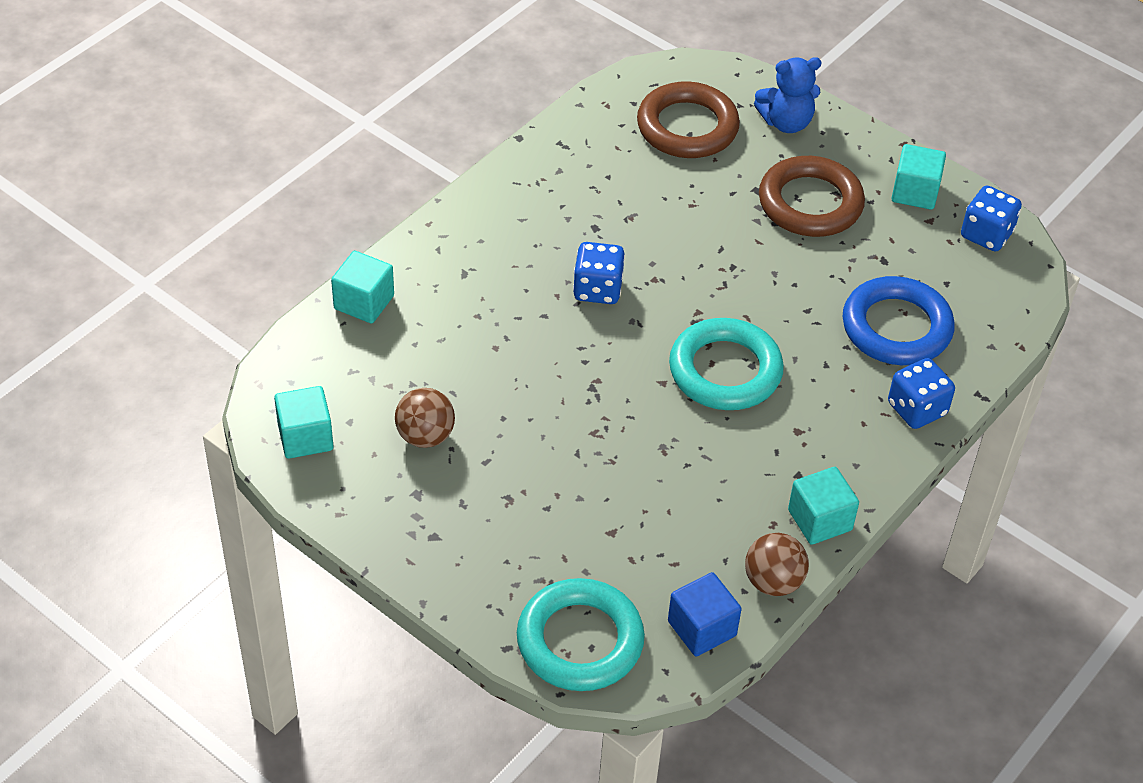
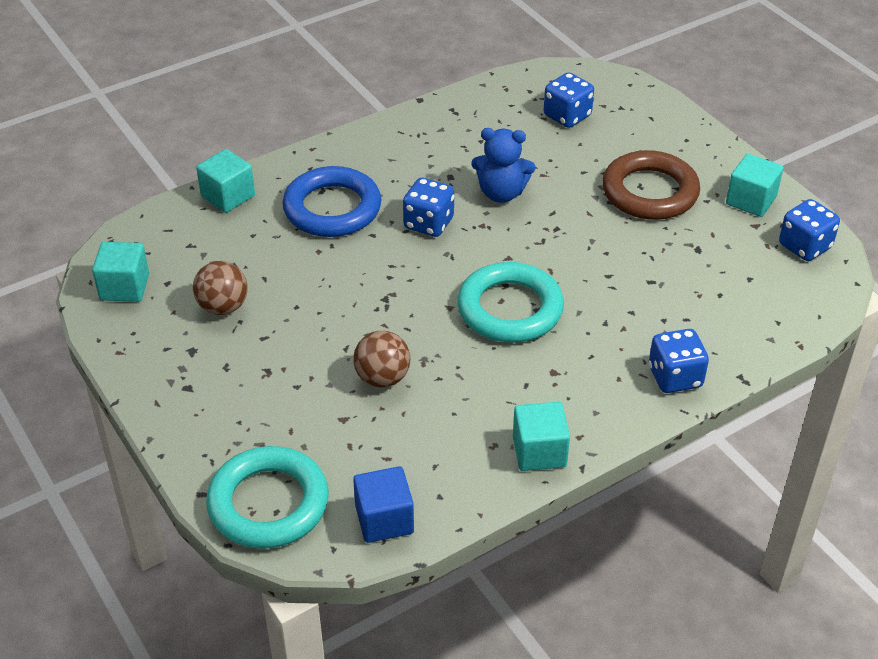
camera: 20 degrees right, 5 degrees down
brown ring [637,81,740,158] -> blue dice [544,72,594,128]
brown ball [745,533,809,596] -> brown ball moved to [353,331,410,387]
blue teddy bear [754,57,822,133] -> blue teddy bear moved to [471,128,536,203]
blue ring [843,276,955,365] -> blue ring moved to [282,166,381,237]

